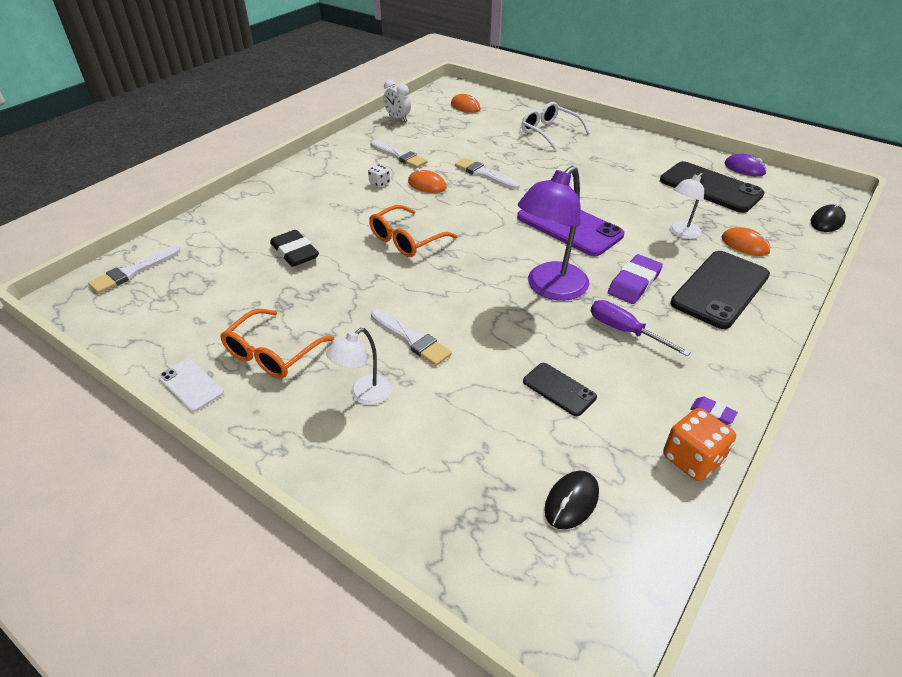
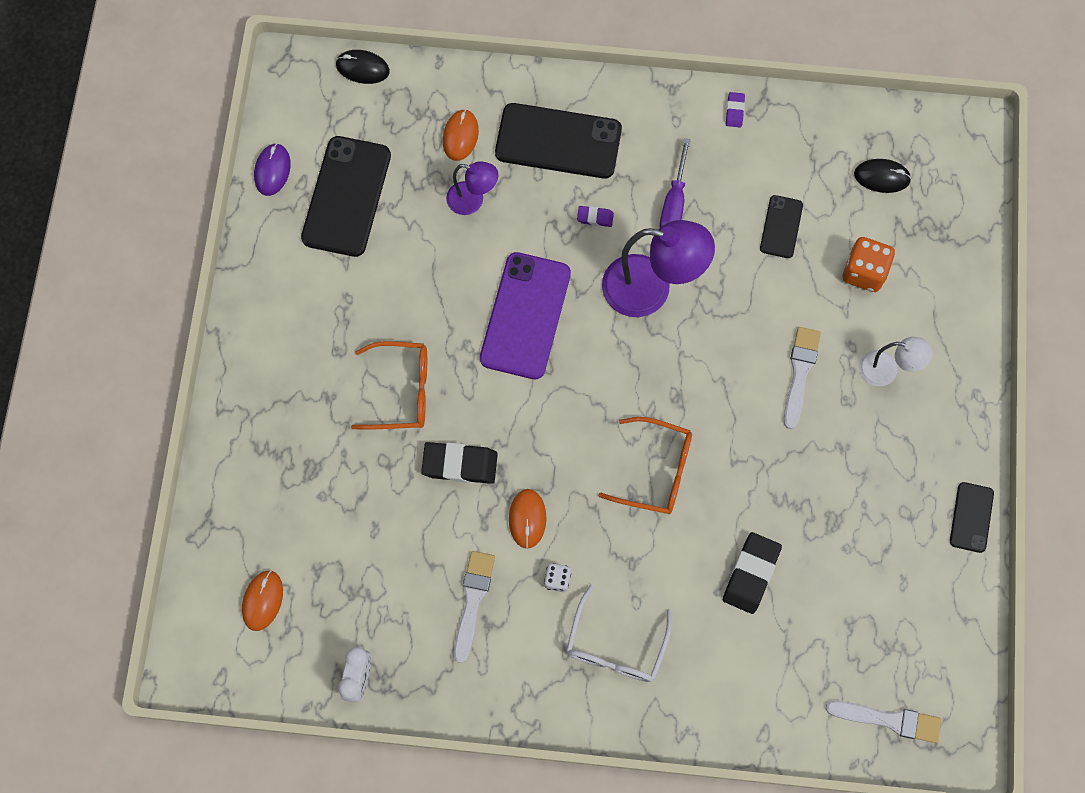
camera: 120 degrees left, 30 degrees up
white phone [158,359,224,412] -> black phone [950,482,994,553]
orange glasses [220,309,334,378] -> orange glasses moved to [351,341,427,430]
white brush [455,158,520,189] -> black eraser [421,442,498,484]
white glasses [521,102,590,150] -> white glasses moved to [566,584,672,682]
purple eraser [608,254,663,304] -> purple eraser [577,206,614,227], size x0.52
orange dice [663,408,736,481] -> orange dice moved to [843,237,895,292]
white lamp [670,173,704,239] -> purple lamp [446,161,498,215]

